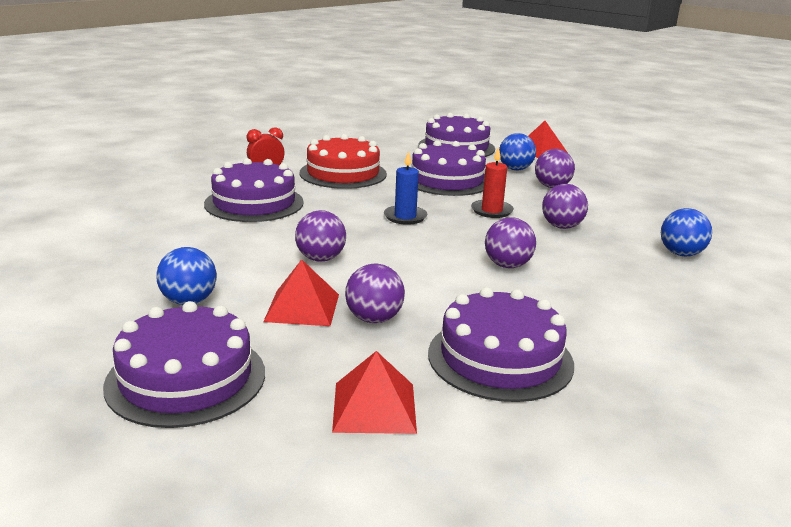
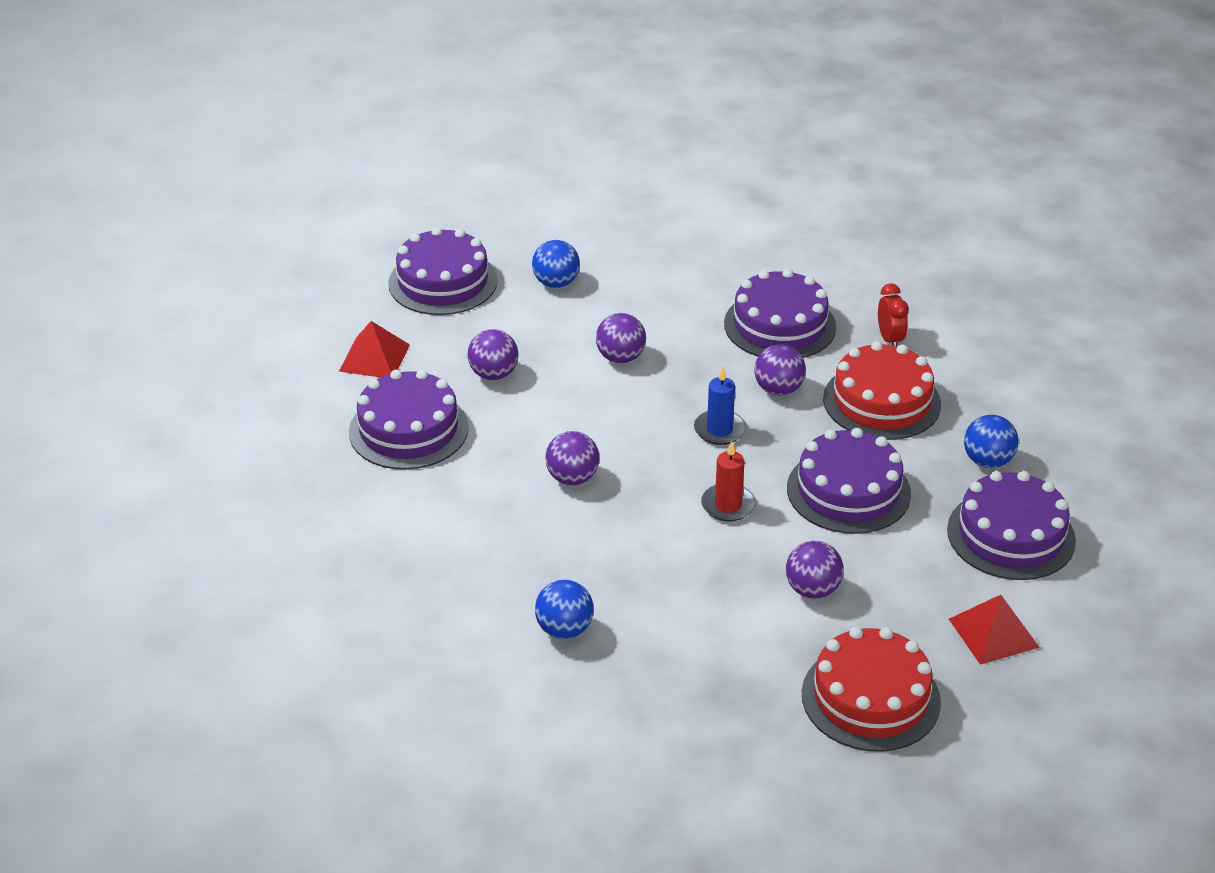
camera: 105 degrees right, 15 degrees up
red pyramid [263,259,339,326] -> none
blue ball [499,133,536,170] -> blue ball moved to [964,415,1019,468]
purple ball [542,184,588,229] -> purple ball moved to [754,344,806,396]
none -> red cake [802,627,941,752]

